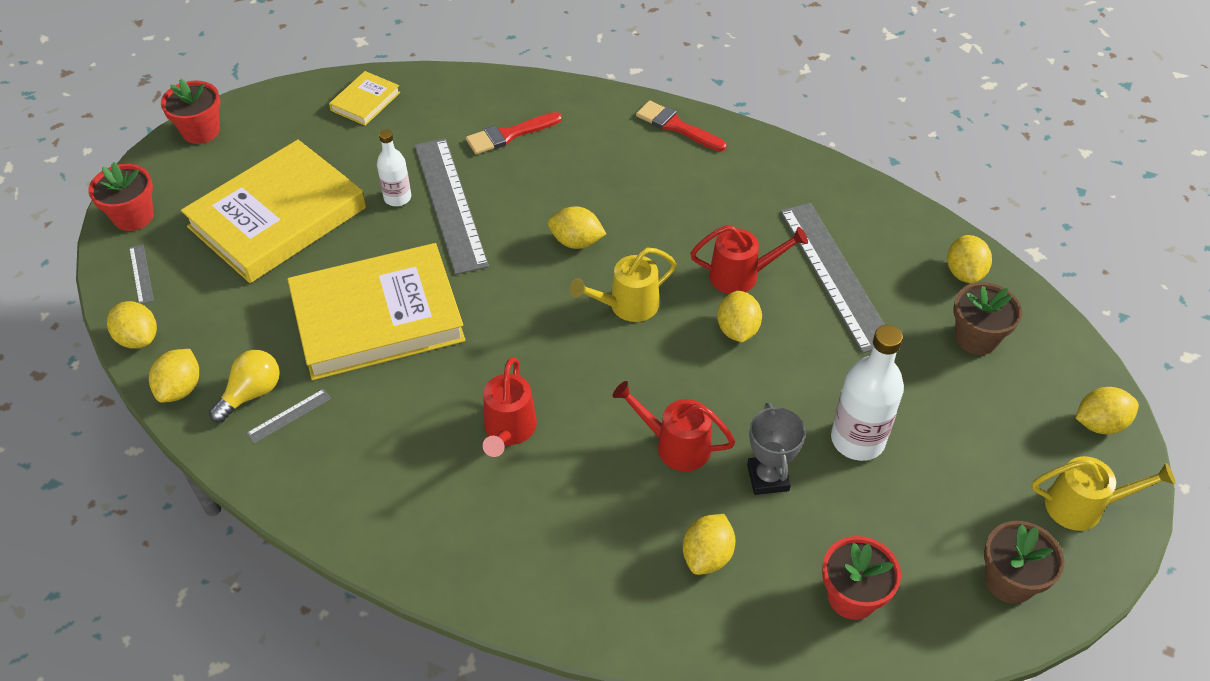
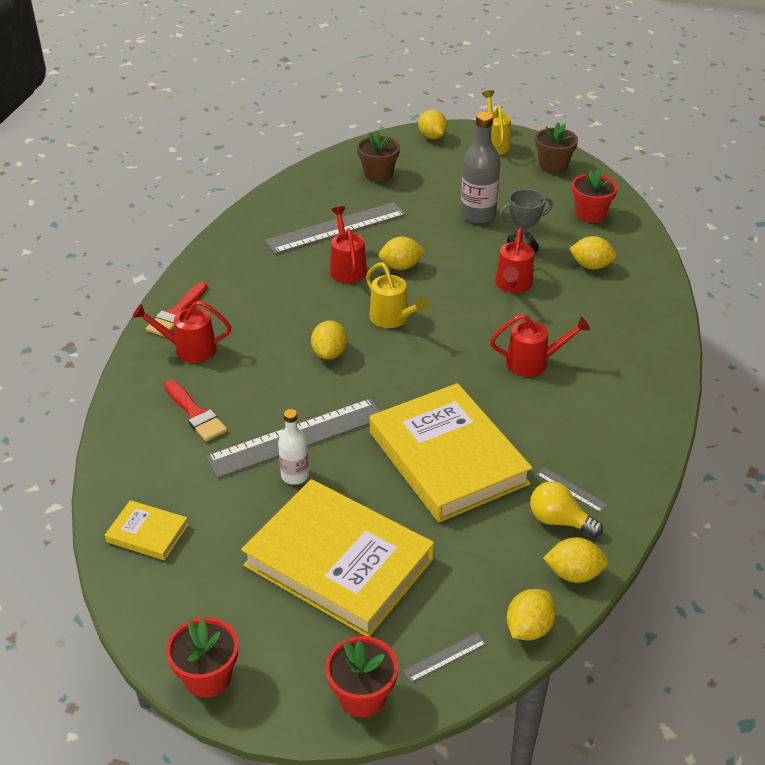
camera: 100 degrees left, 10 degrees down
white bottle [831,325,904,461] -> grey bottle [460,112,500,224]
yellow lemon [947,235,992,283] -> none
none -> red watering can [133,301,231,363]

